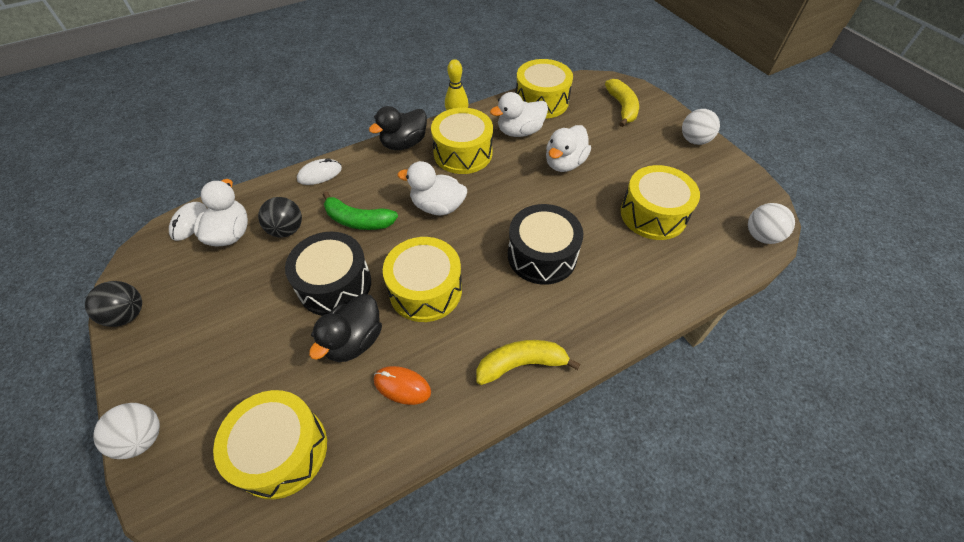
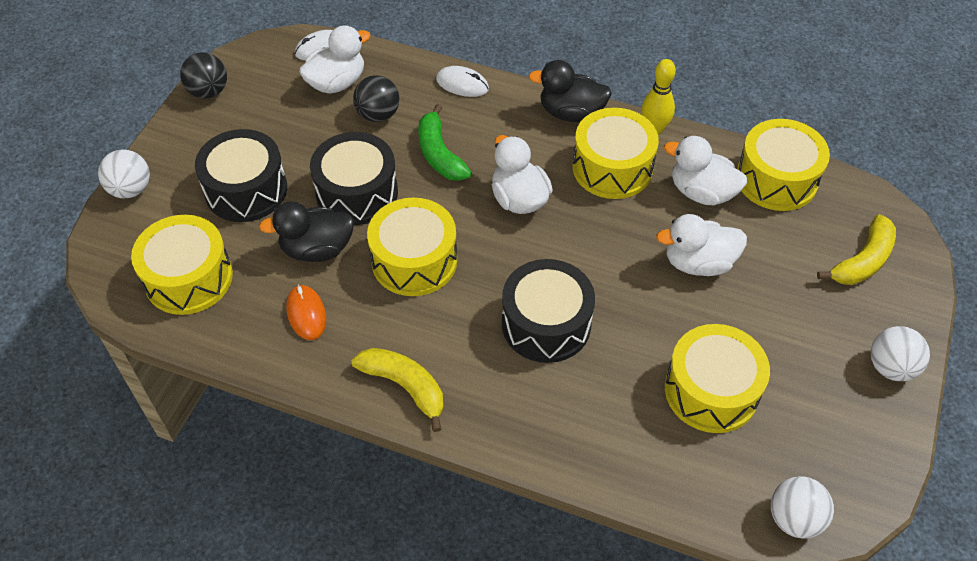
camera: 50 degrees right, 0 degrees up
none -> black drum [195,129,287,222]

